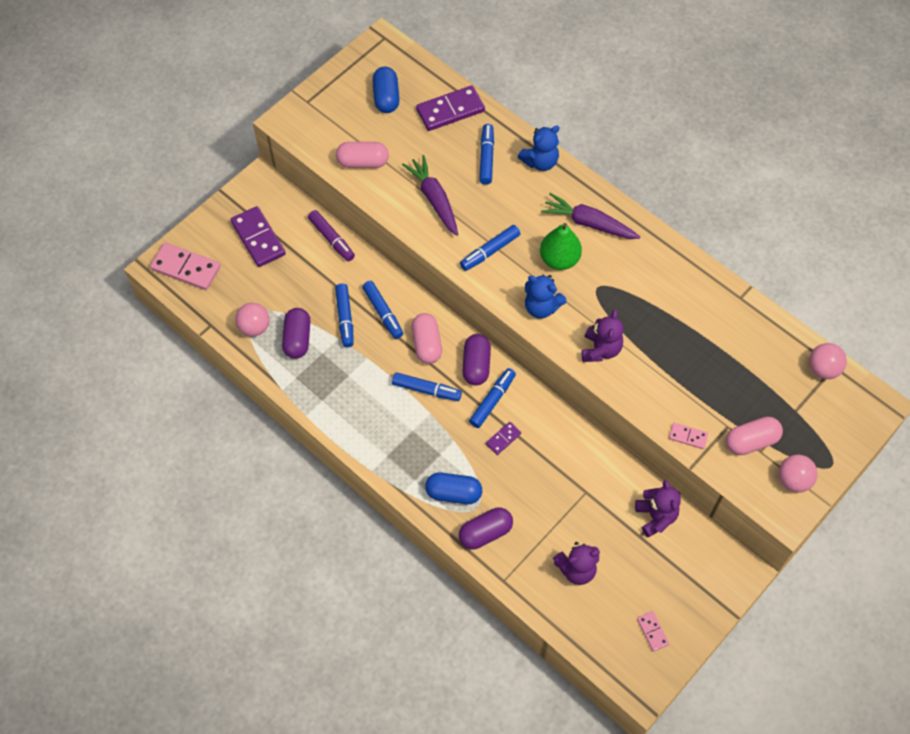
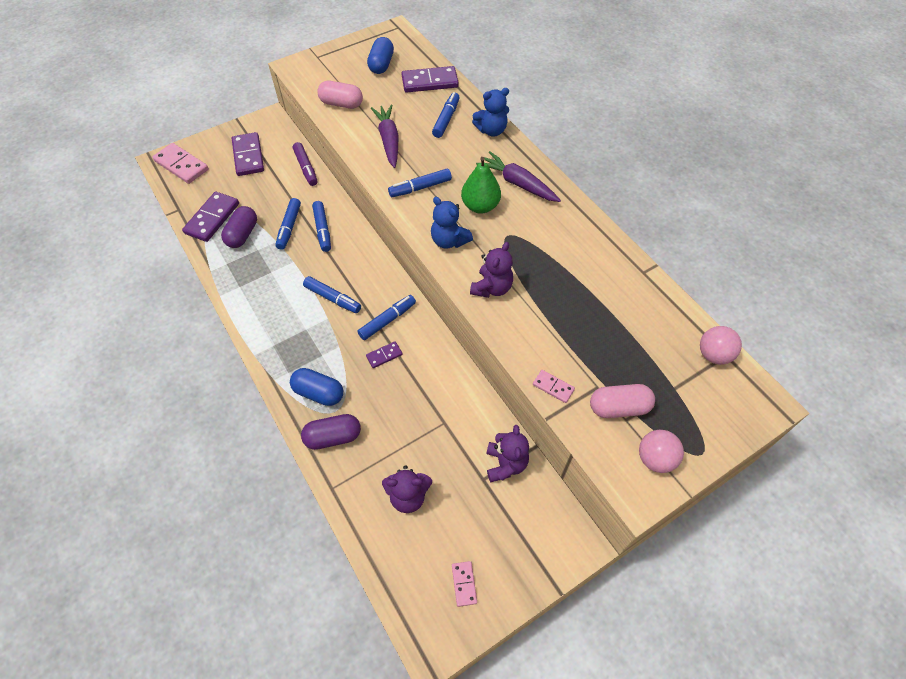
camera: 15 degrees right, 5 degrees down
pink ball [235,303,270,337] -> purple domino [182,192,239,242]
pink capsule [412,313,442,364] -> none
purple capsule [462,334,491,385] -> none

